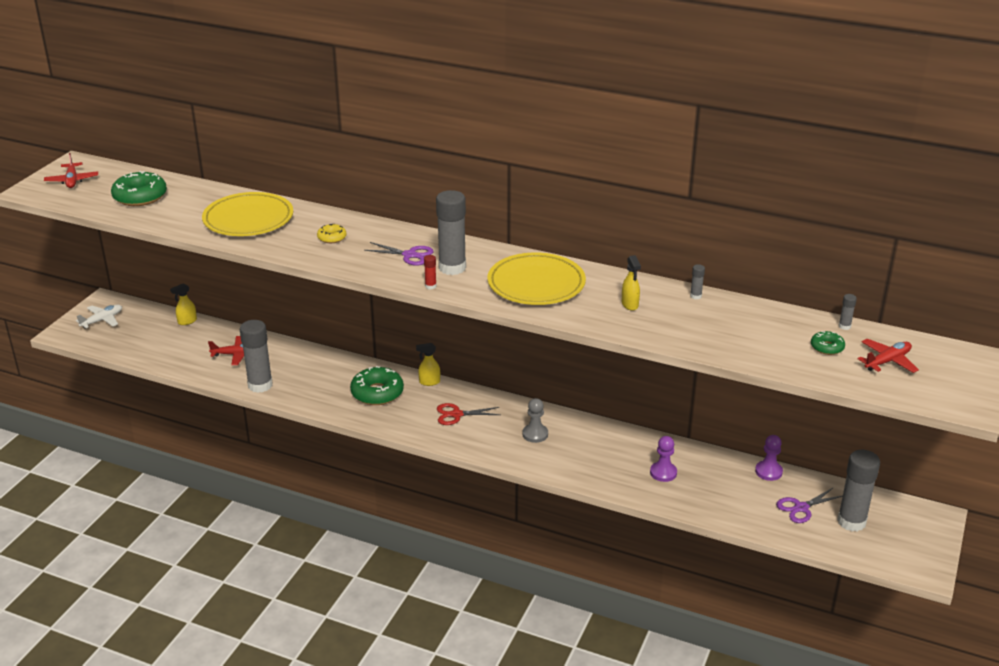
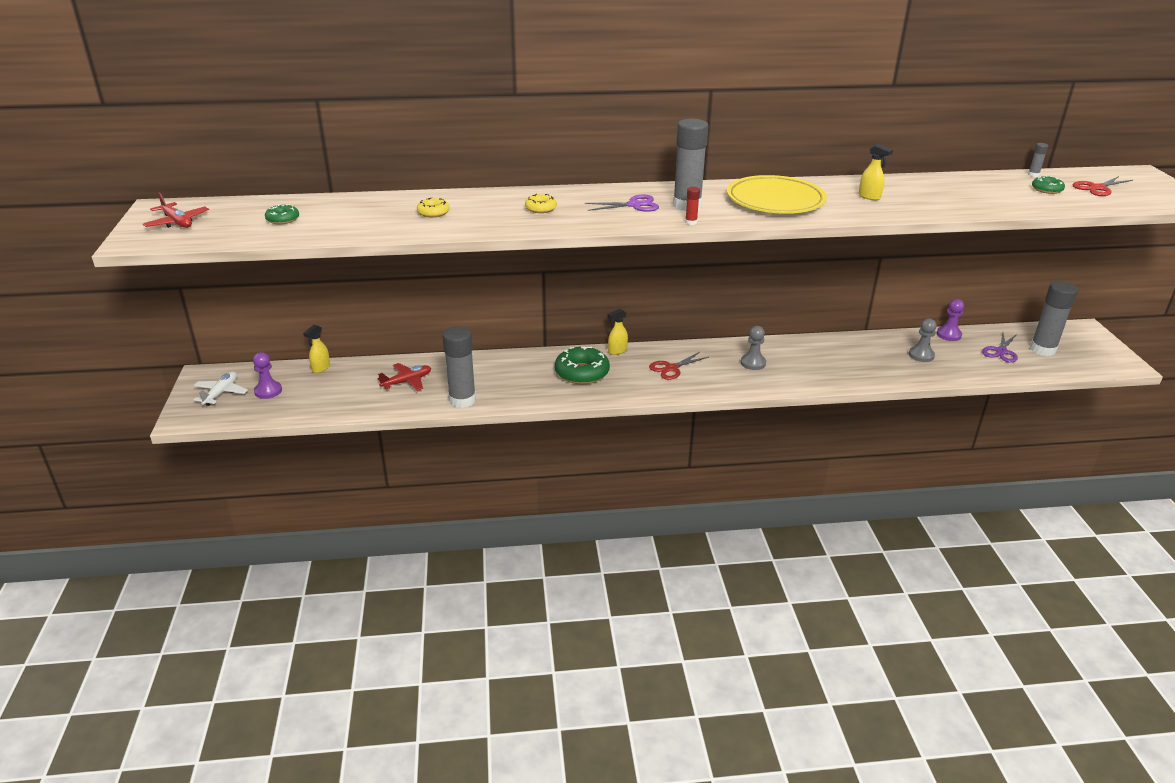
camera: 30 degrees left, 0 degrees up
green donut [111,171,167,206] -> green donut [265,204,299,224], size x0.51
yellow plate [202,192,293,236] -> yellow donut [417,198,450,217]
purple pawn [650,436,677,482] -> purple pawn moved to [253,352,282,399]
grey glue stick [690,264,705,299] -> none
red plane [858,339,919,373] -> red scissors [1072,176,1133,196]
none -> grey pawn [909,318,937,362]

